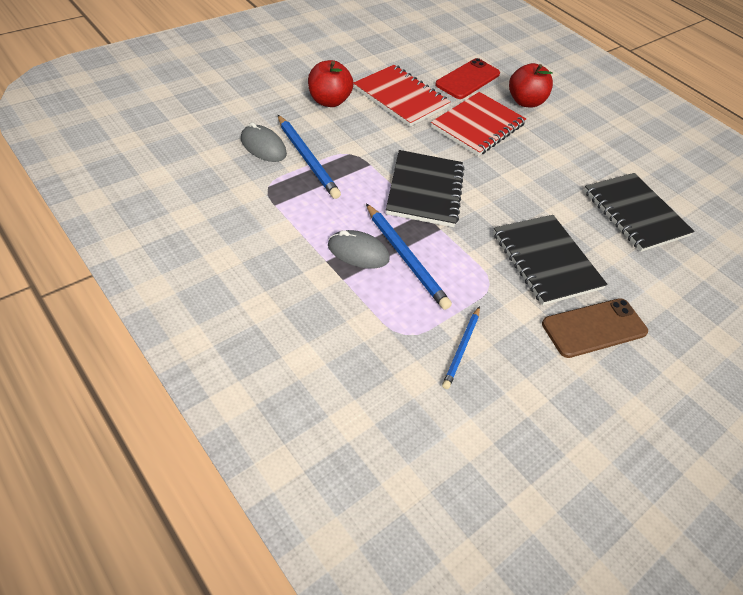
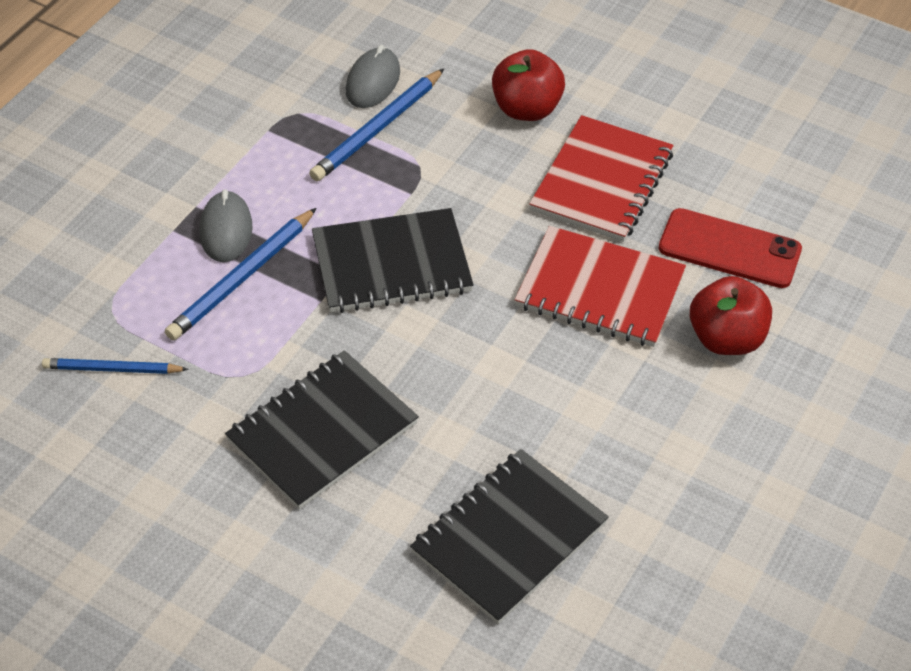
camera: 75 degrees right, 0 degrees up
brown phone [542,298,648,358] -> none

